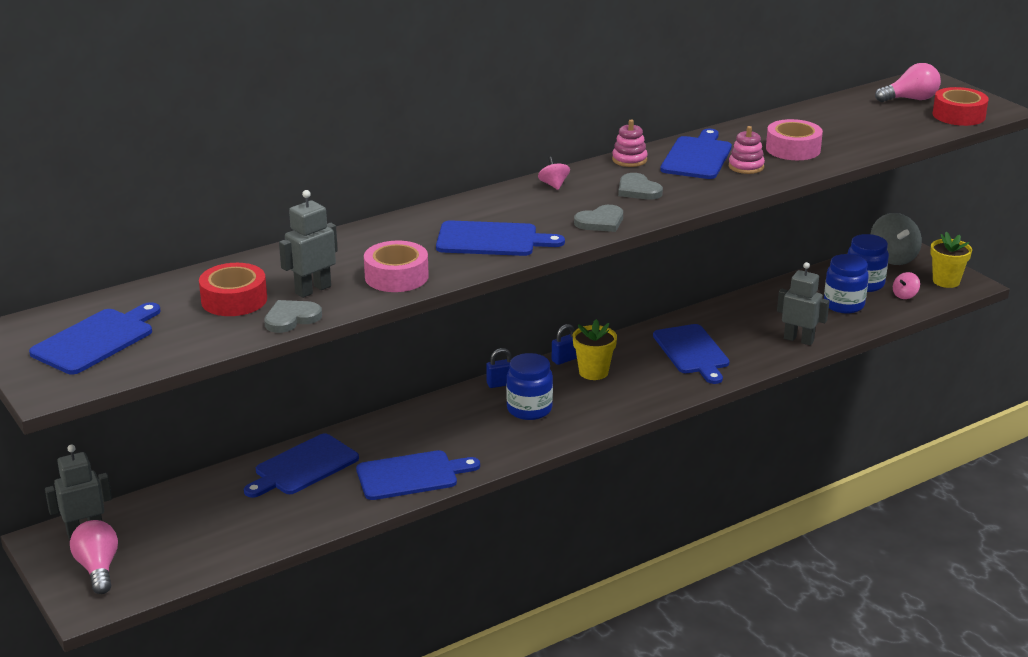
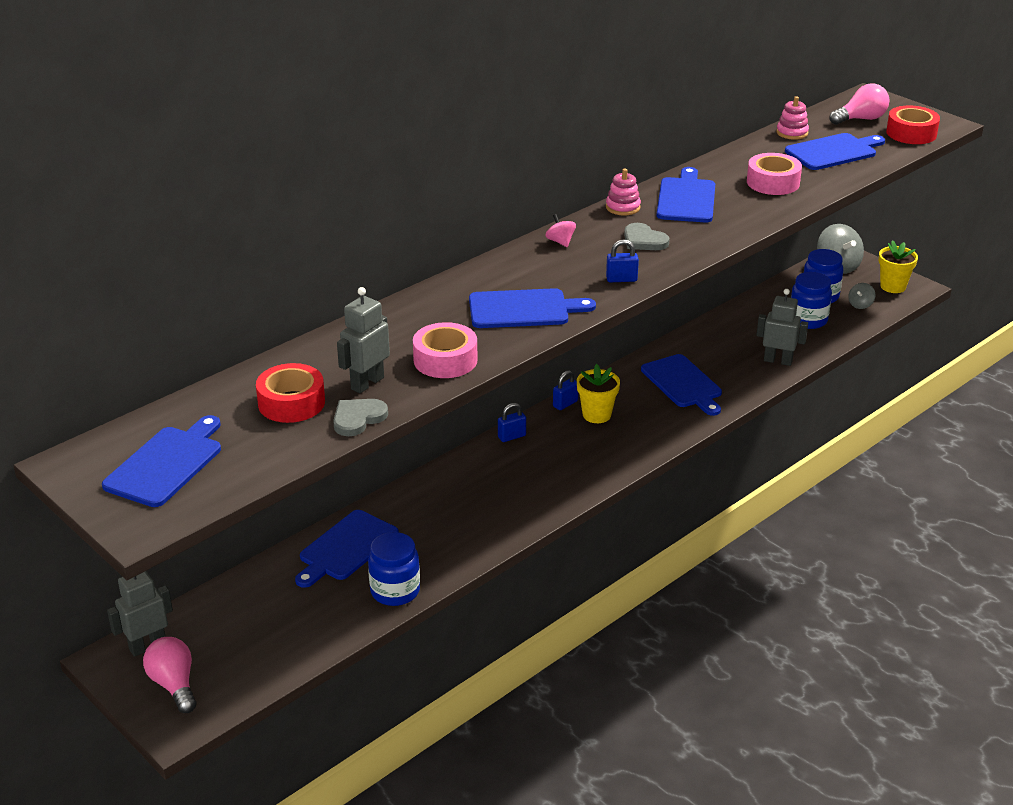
camera: 10 degrees left, 5 degrees up
blue cutting board [356,450,480,500] -> blue cutting board moved to [785,133,885,170]
blue jar [506,353,553,420] -> blue jar moved to [368,532,420,606]
grey heart [574,205,623,232] -> blue padlock [606,239,639,282]
pink stacking toy [729,126,765,174] -> pink stacking toy moved to [776,96,809,140]
pink spinning top [893,272,920,299] -> grey spinning top [848,283,875,309]

